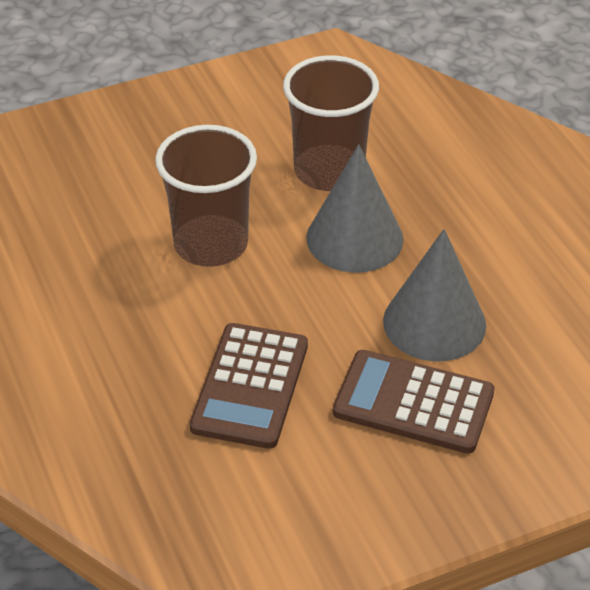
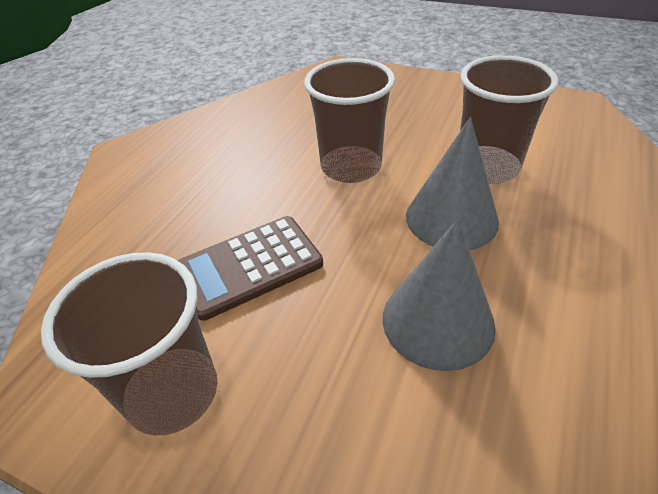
camera: 50 degrees right, 0 degrees up
brown calculator [333,350,495,454] -> none
none -> brown cup [41,252,217,435]

